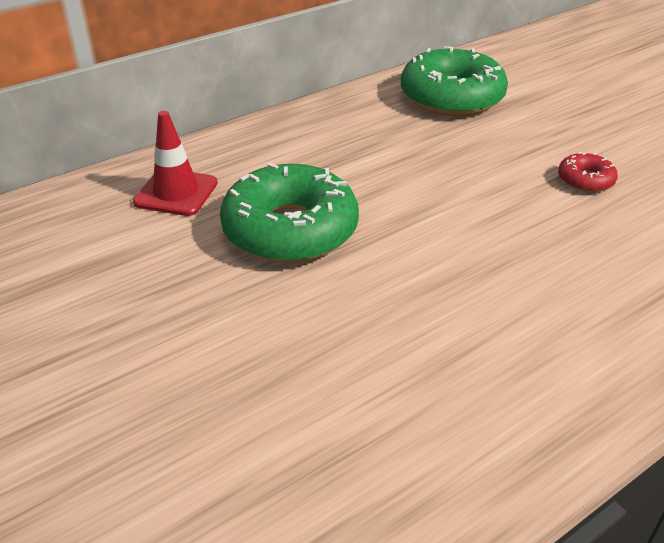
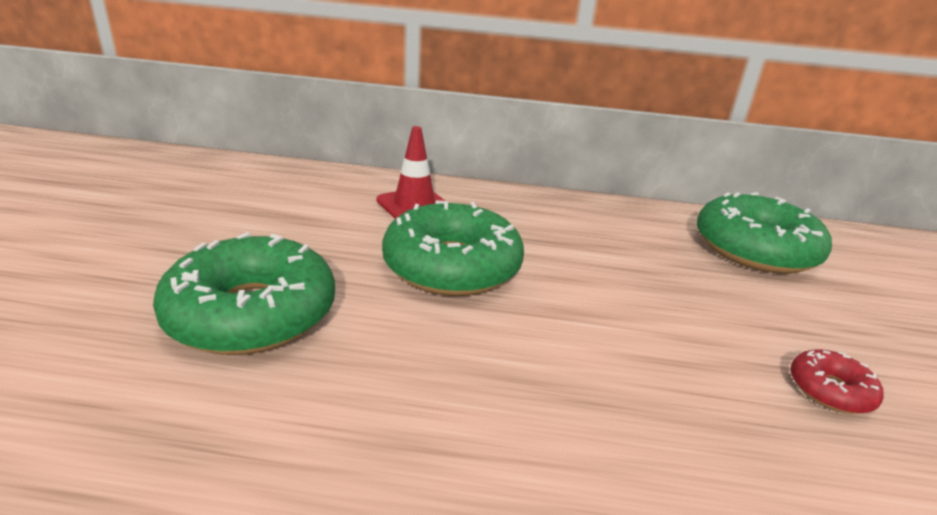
camera: 40 degrees right, 10 degrees down
none -> green donut [153,232,335,355]

